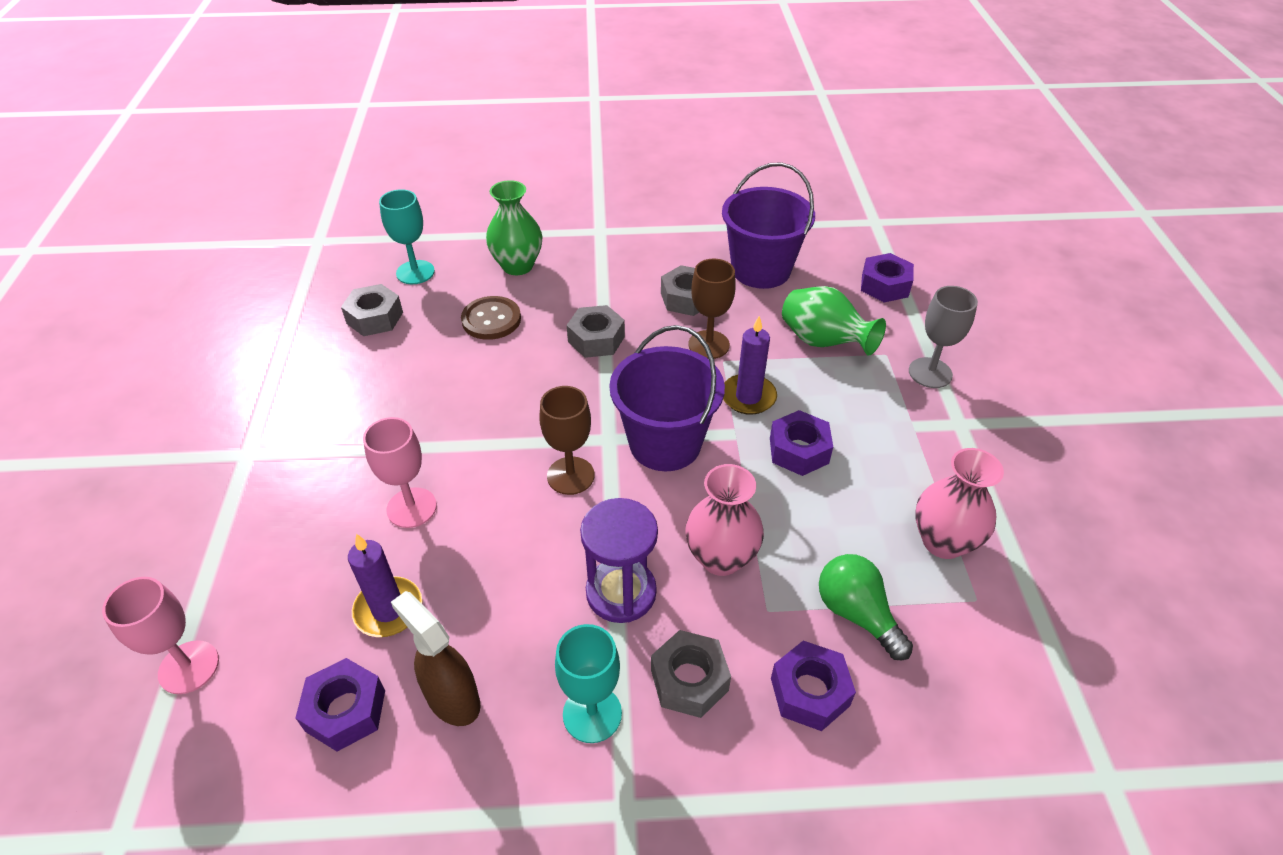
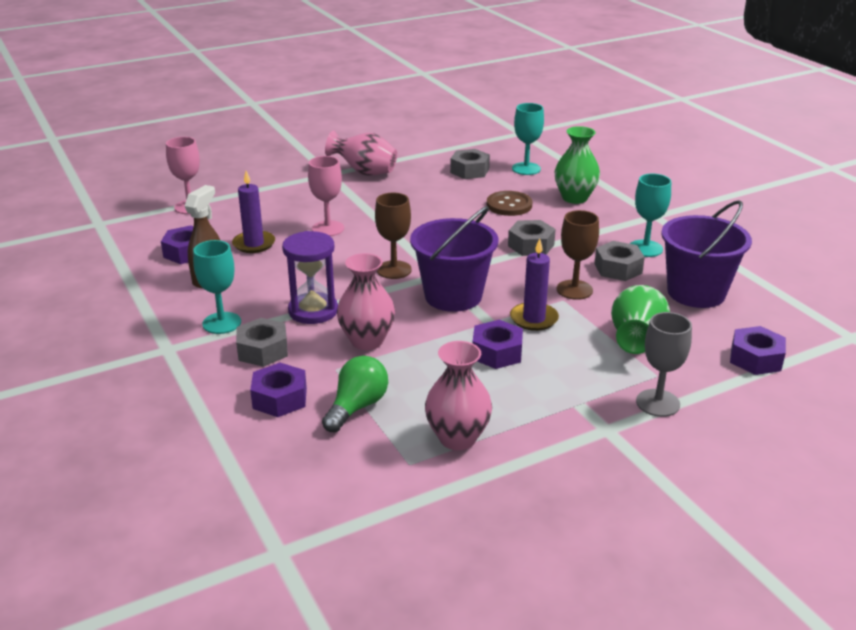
camera: 65 degrees right, 15 degrees down
none -> pink vase [325,130,397,176]
none -> turquoise goblet [630,174,671,257]

